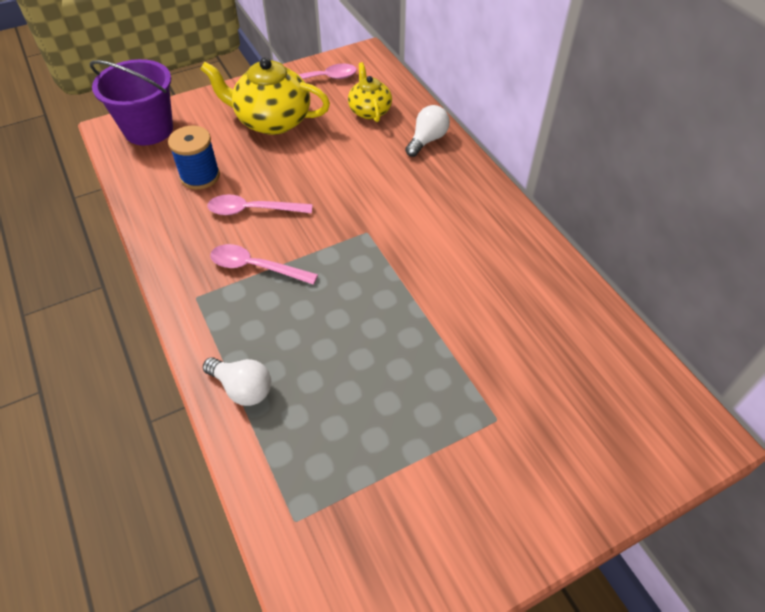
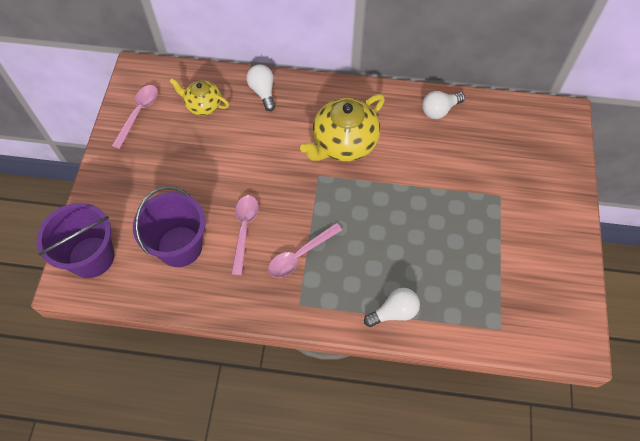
camera: 55 degrees left, 10 degrees up
blue spool [168,126,220,190] -> purple bucket [133,186,206,267]
yellow teapot [200,57,330,135] -> yellow teapot moved to [300,94,385,161]
pink spoon [207,194,313,215] -> pink spoon turned 150 degrees clockwise [232,195,258,275]
none -> white light bulb [422,91,465,119]

